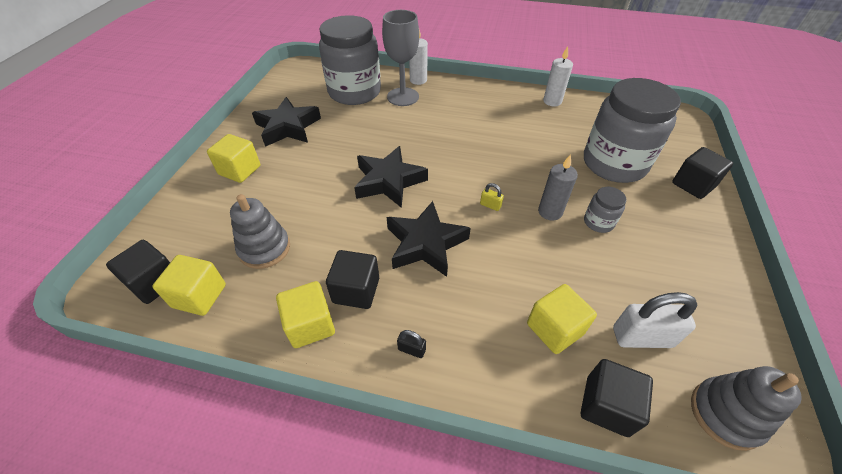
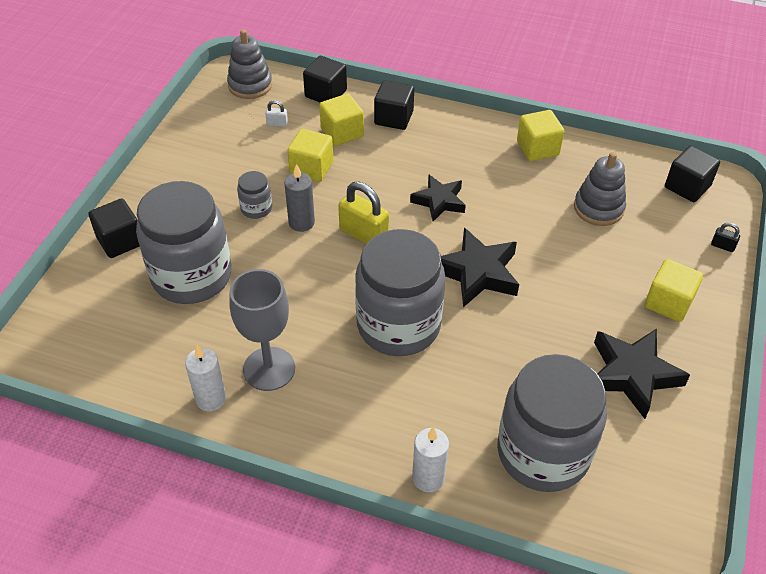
camera: 175 degrees left, 0 degrees up
yellow cube [152,255,226,316] -> yellow cube moved to [287,129,333,182]
black cube [326,250,379,309] -> black cube moved to [374,80,414,130]
grey goblet [382,10,419,106] -> grey goblet moved to [229,269,295,391]
black star [387,201,471,277] -> black star [410,175,466,221], size x0.67
black padlock [397,330,426,358] -> black padlock moved to [711,223,740,252]
yellow padlock [480,183,504,211] -> yellow padlock [338,182,389,244], size x2.14
white padlock [613,292,697,348] -> white padlock [265,100,288,127], size x0.47
none -> grey jar [355,229,445,356]

